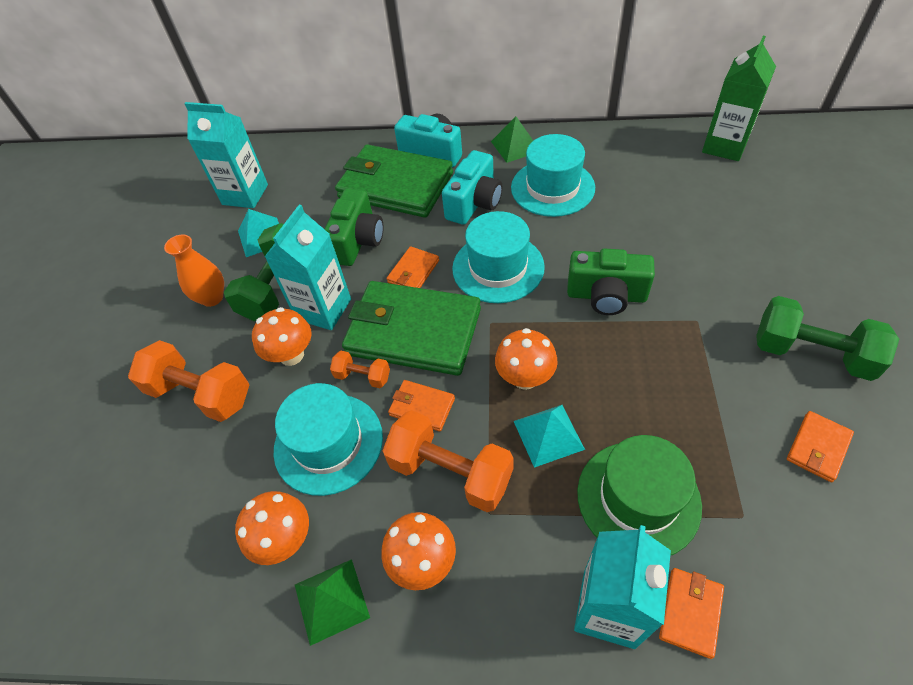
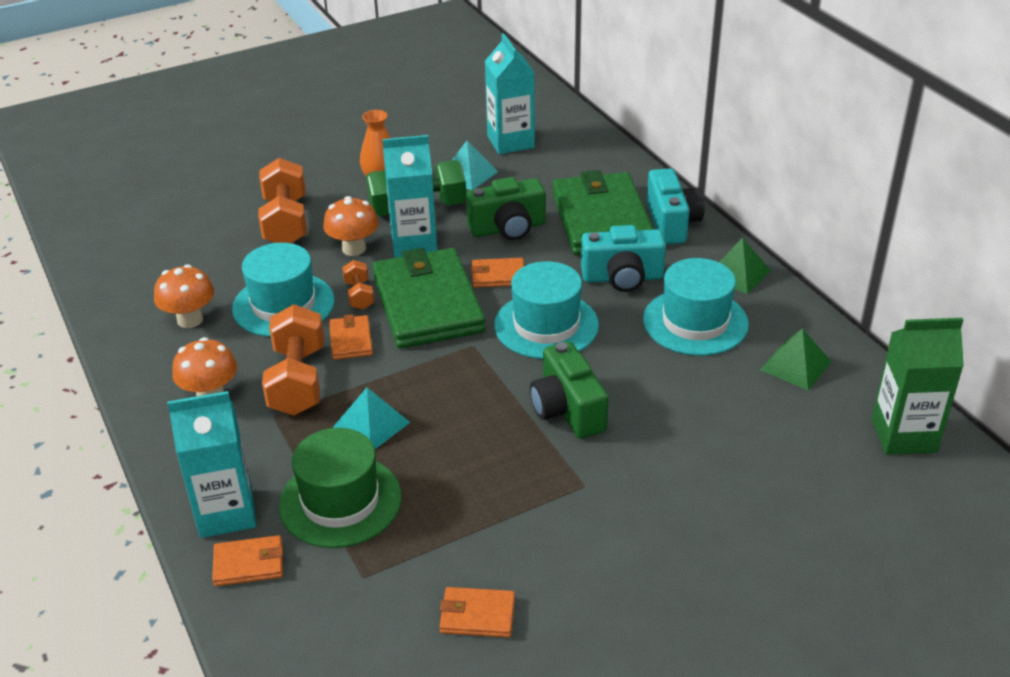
camera: 55 degrees right, 15 degrees down
green pyramid [295,559,370,646] -> green pyramid moved to [760,328,831,390]
orange mushroom [495,328,558,390] -> none
green dumbbell [756,296,899,381] -> none

